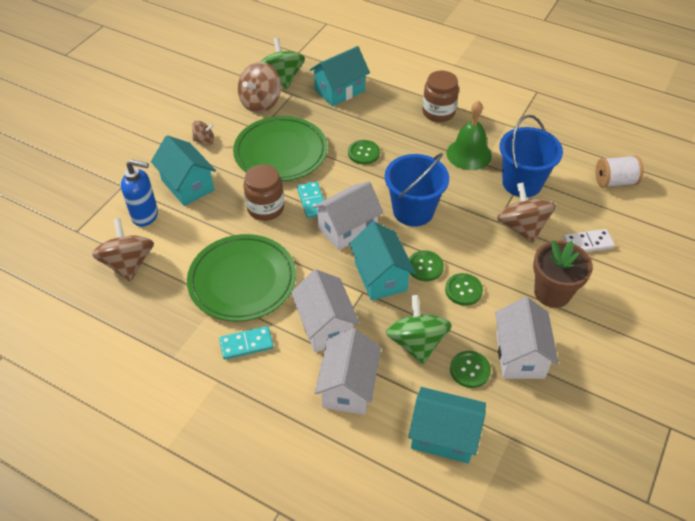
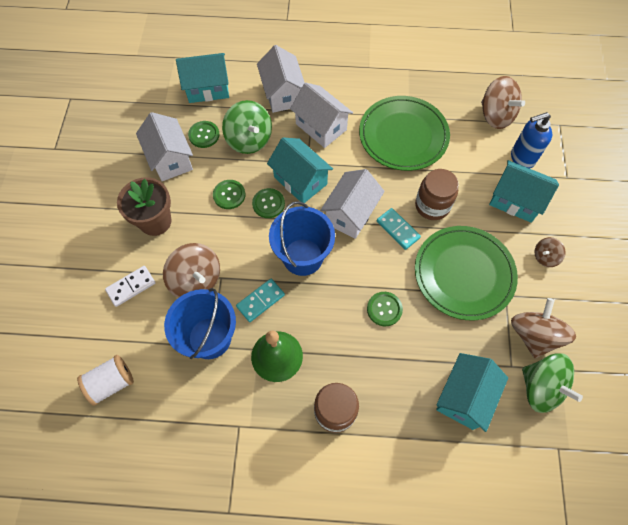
camera: 155 degrees right, 15 degrees up
turquoise domino [219,326,274,360] -> turquoise domino moved to [236,279,285,322]

